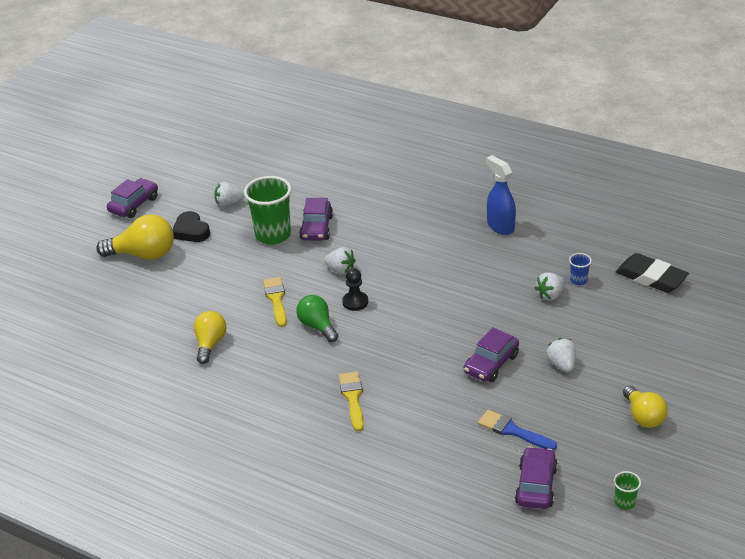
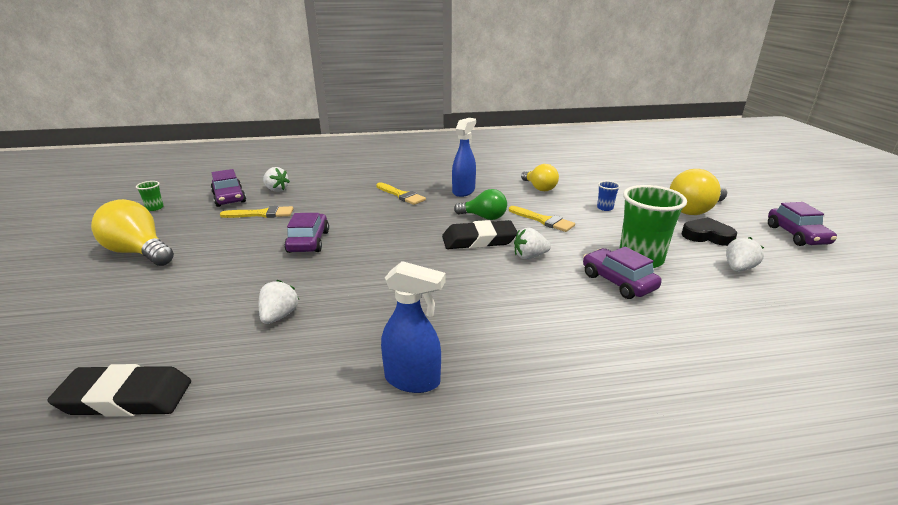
camera: 140 degrees right, 10 degrees down
black pawn [342,268,368,311] -> black eraser [442,220,518,249]
blue brush [478,410,557,450] -> yellow brush [220,206,294,218]
white strawberry [546,338,576,372] -> white strawberry moved to [263,167,290,192]
blue cup [569,253,592,285] -> blue cup moved to [597,181,620,211]
yellow light bulb [623,386,668,428] -> yellow light bulb [91,199,174,266], size x1.52
none -> blue spray bottle [452,118,476,197]

